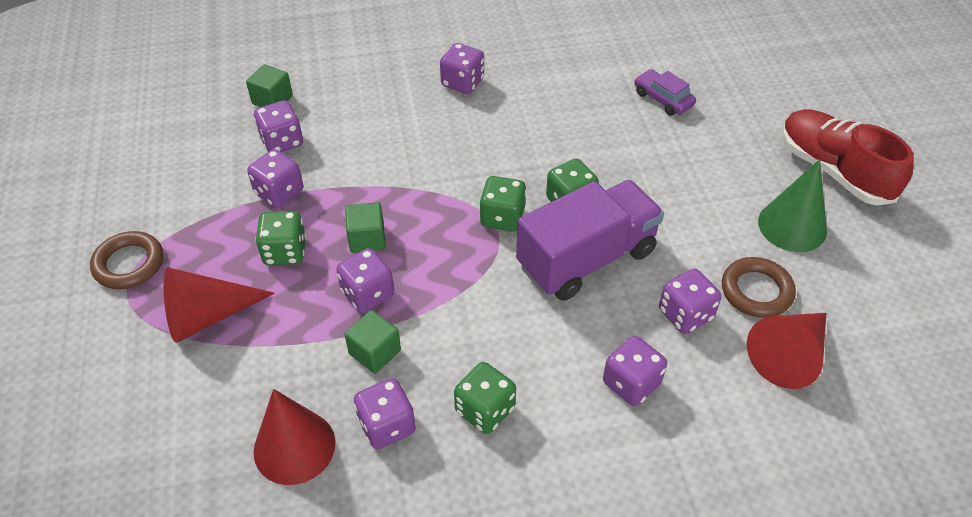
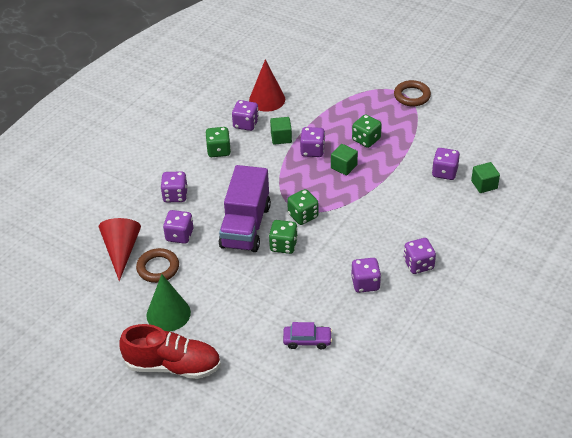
camera: 135 degrees right, 5 degrees down
red cone [164,267,275,343] -> none
purple dice [247,149,303,208] -> purple dice moved to [351,258,381,293]

